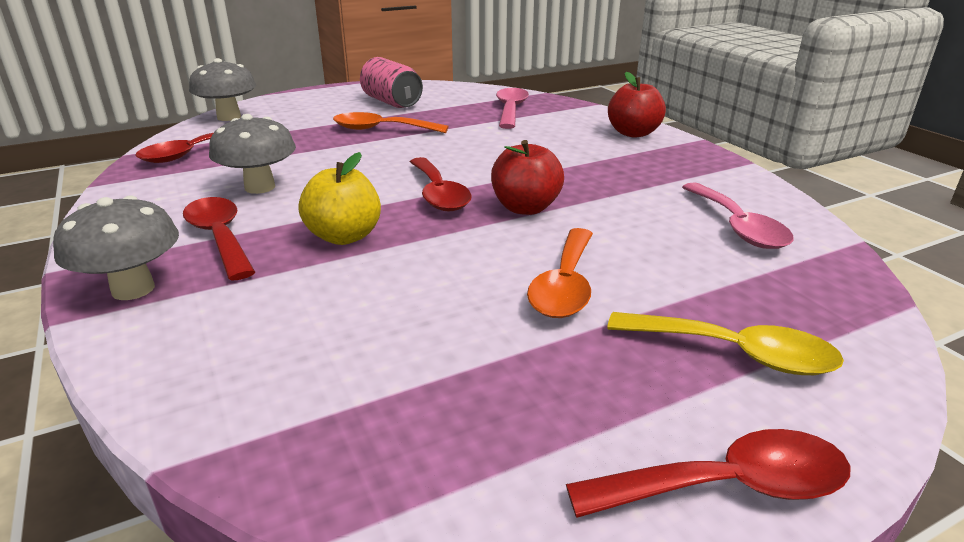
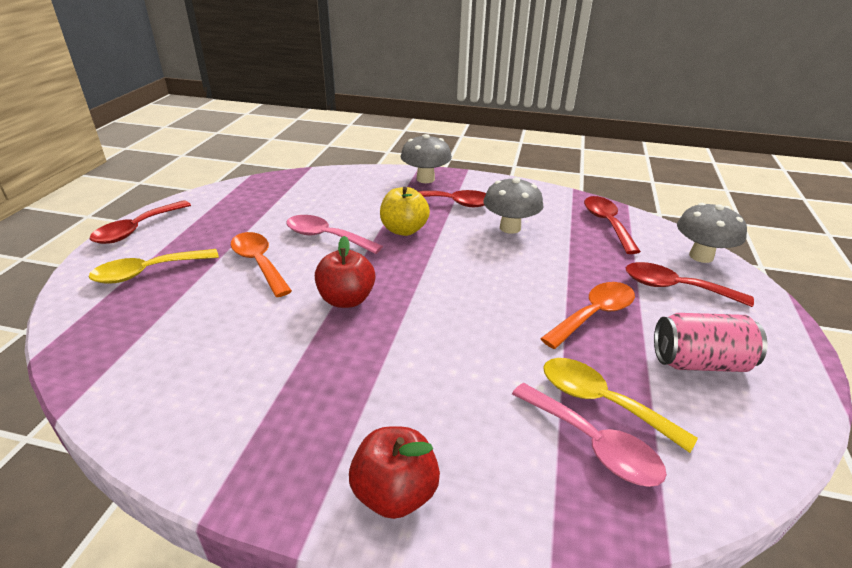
camera: 130 degrees right, 5 degrees up
red spoon [410,157,472,211] -> red spoon moved to [626,262,754,307]
pink spoon [682,182,794,249] -> pink spoon moved to [286,215,383,254]
none -> yellow spoon [543,358,698,453]

